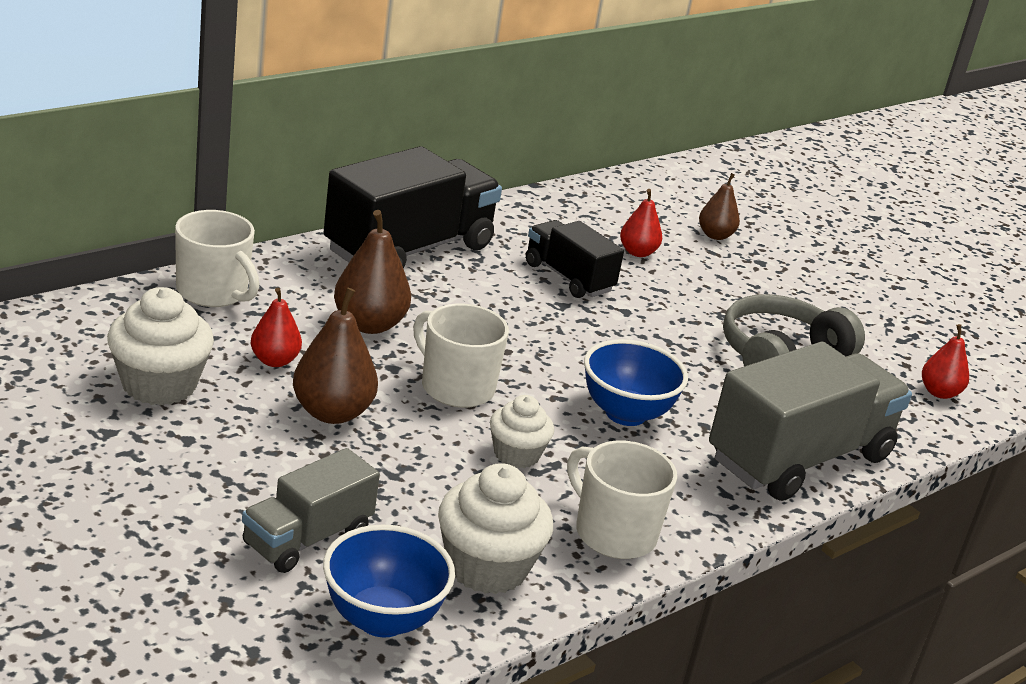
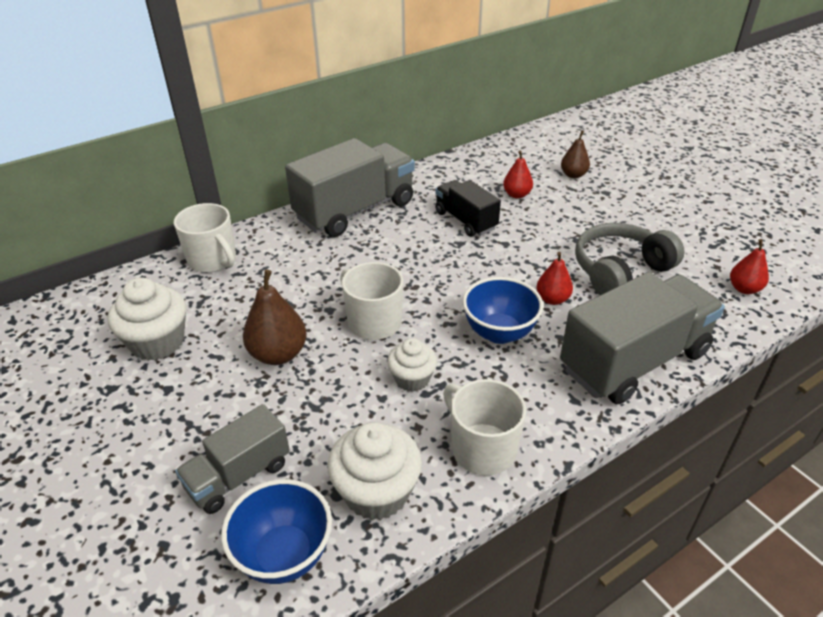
camera: 10 degrees right, 10 degrees up
red pear [250,288,302,367] -> red pear moved to [536,252,573,305]
black truck [324,146,502,269] -> grey truck [285,138,415,237]
brown pear [334,210,411,334] -> none

